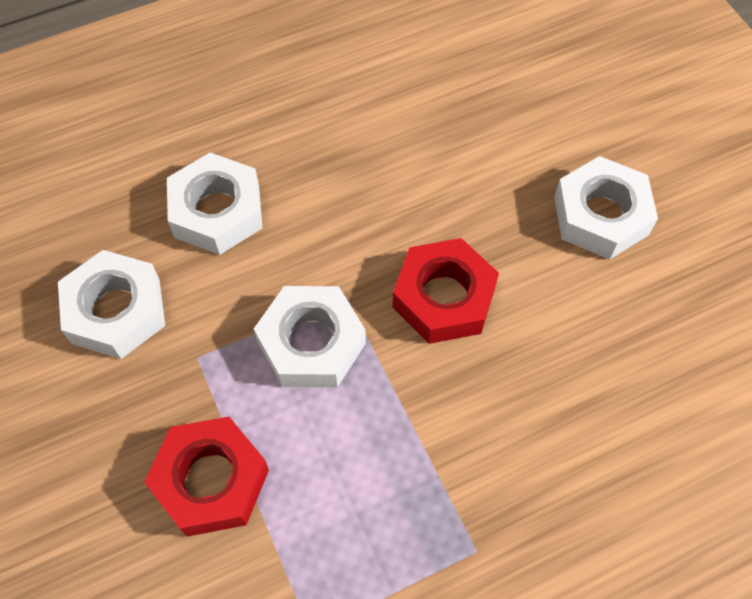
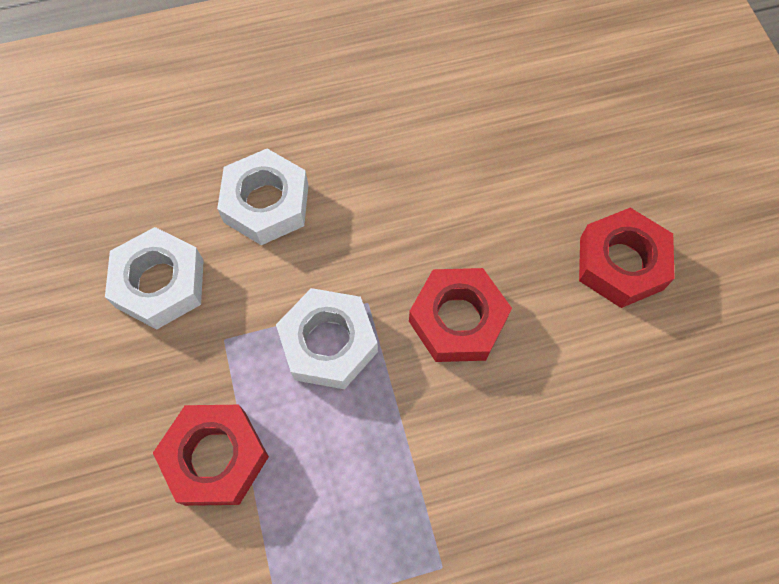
camera: 10 degrees right, 5 degrees up
white nut [554,156,658,259] -> red nut [579,208,675,308]

